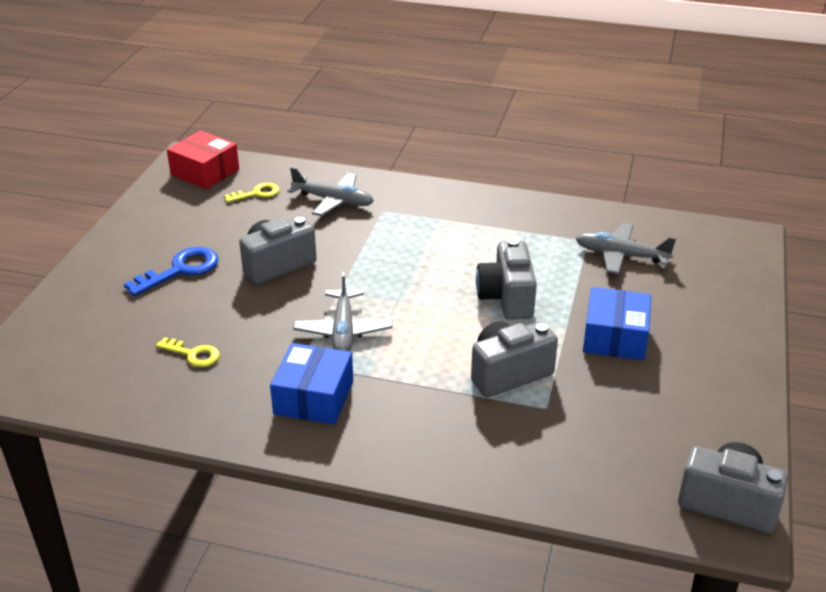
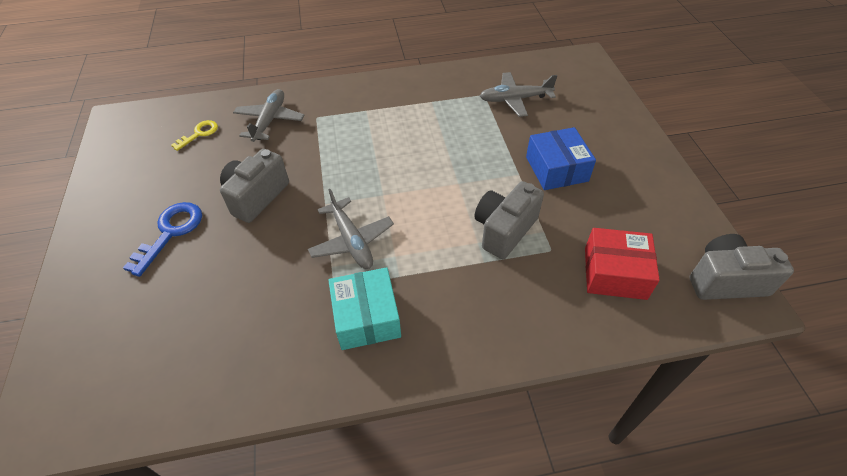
camera: 25 degrees left, 15 degrees up
yellow key [156,337,219,367] -> none
red box [167,131,239,189] -> red box moved to [585,228,660,300]
blue box [270,343,353,425] -> turquoise box [328,267,401,350]
grey plane [287,167,374,216] -> grey plane turned 75 degrees counterclockwise [233,89,304,142]
grey camera [476,239,537,319] -> none

